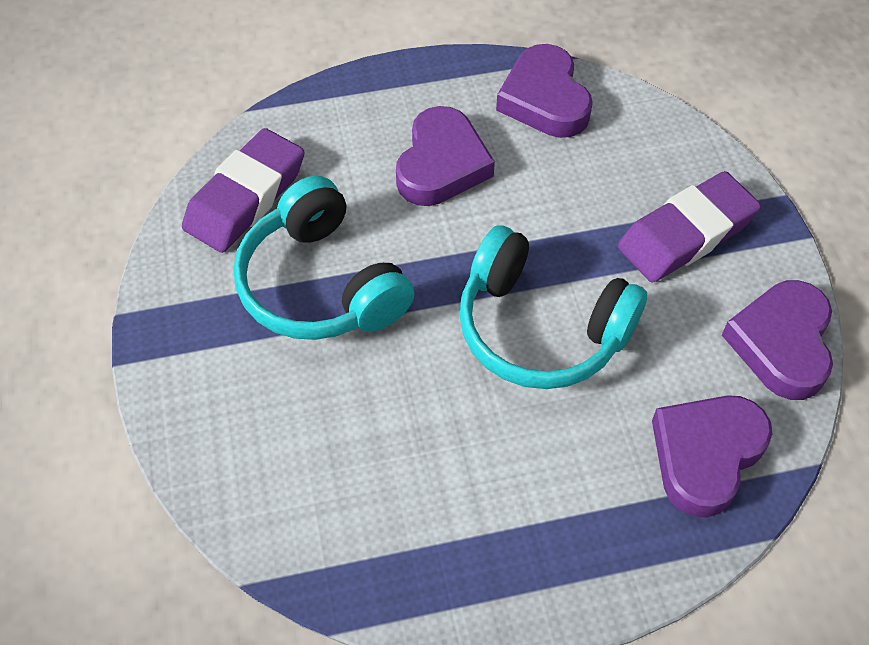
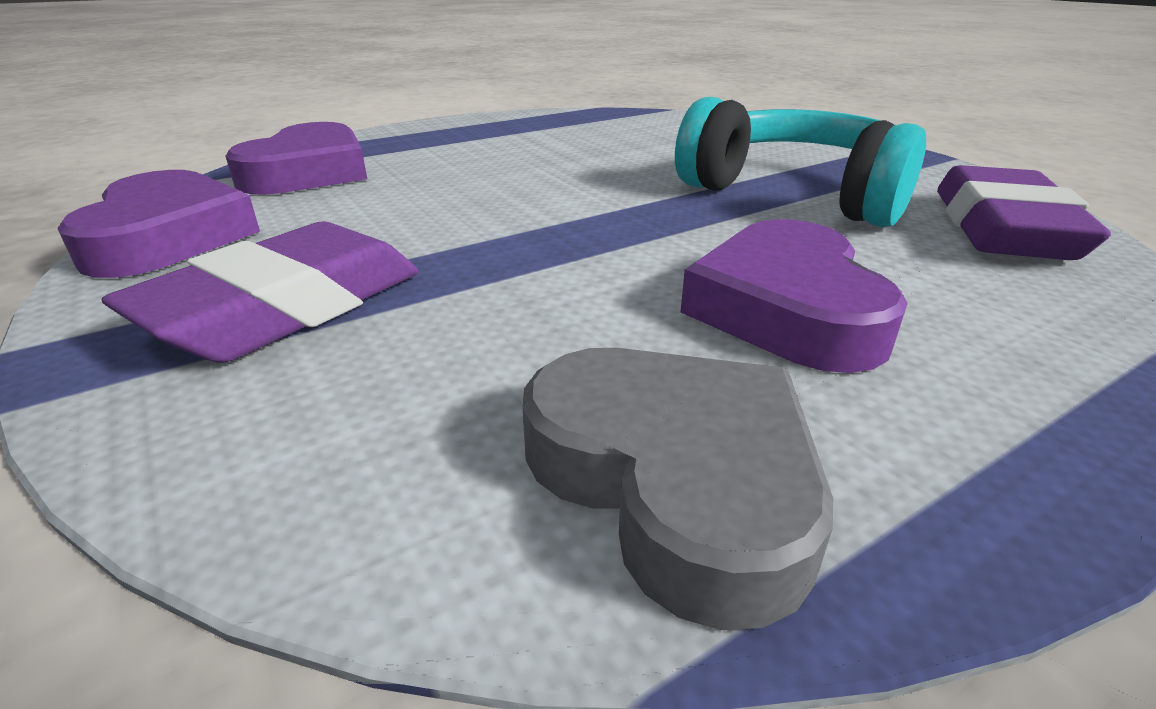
camera: 160 degrees right, 25 degrees down
turquoise headphones [459,225,647,389] -> none
purple heart [496,44,593,138] -> grey heart [523,348,834,630]

